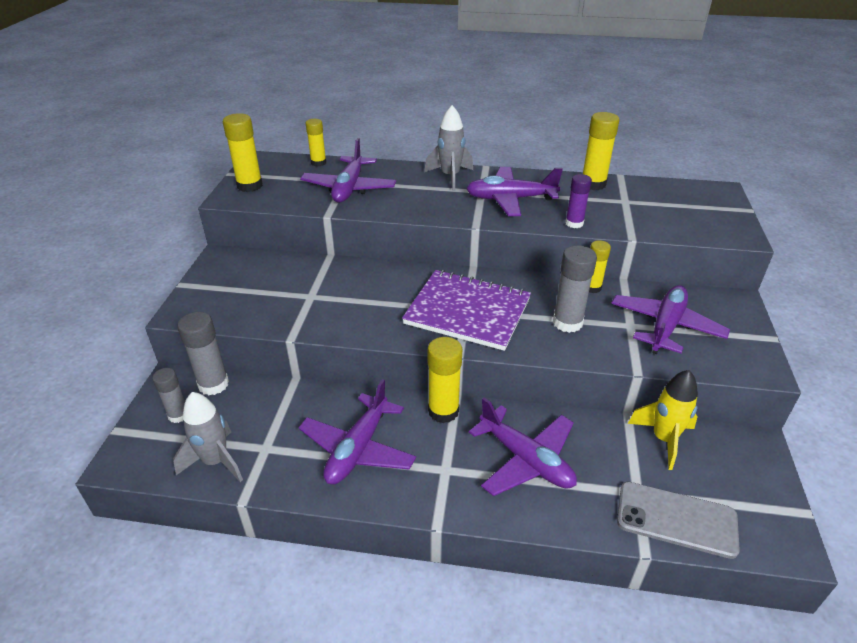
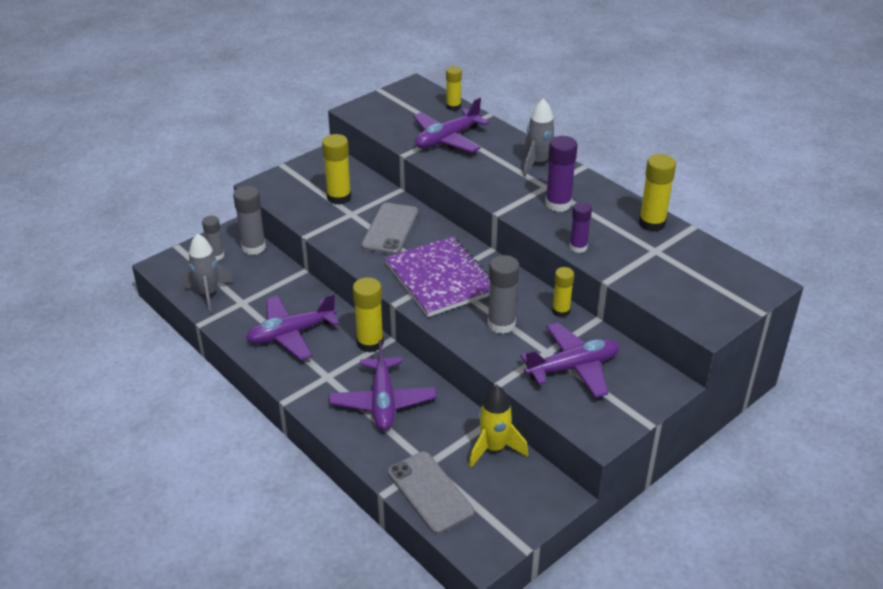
camera: 40 degrees right, 0 degrees up
yellow glue stick [223,113,263,192] -> yellow glue stick moved to [322,134,351,205]
purple plane [466,167,563,216] -> purple glue stick [545,136,578,212]
none -> grey phone [361,203,418,255]

